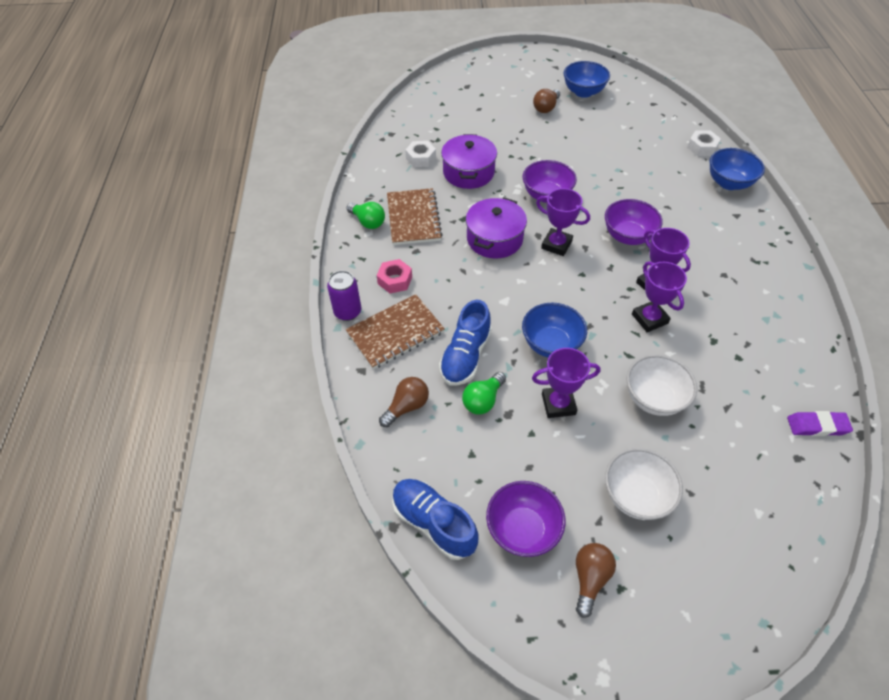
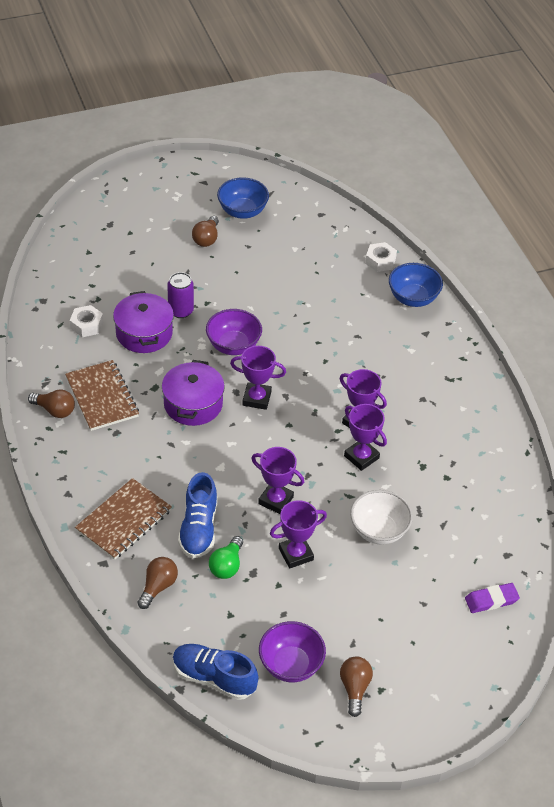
camera: 20 degrees left, 5 degrees down
purple can [327,271,361,321] -> purple can moved to [167,272,194,318]
green light bulb [347,202,385,229] -> brown light bulb [28,389,75,418]
pink nut [377,259,412,294] -> none
blue bowl [522,303,587,358] -> purple trophy [251,447,304,514]
purple bowl [605,199,663,245] -> none
white bowl [605,448,683,520] -> none
purple eraser [787,411,853,436] -> purple eraser moved to [465,583,520,613]

